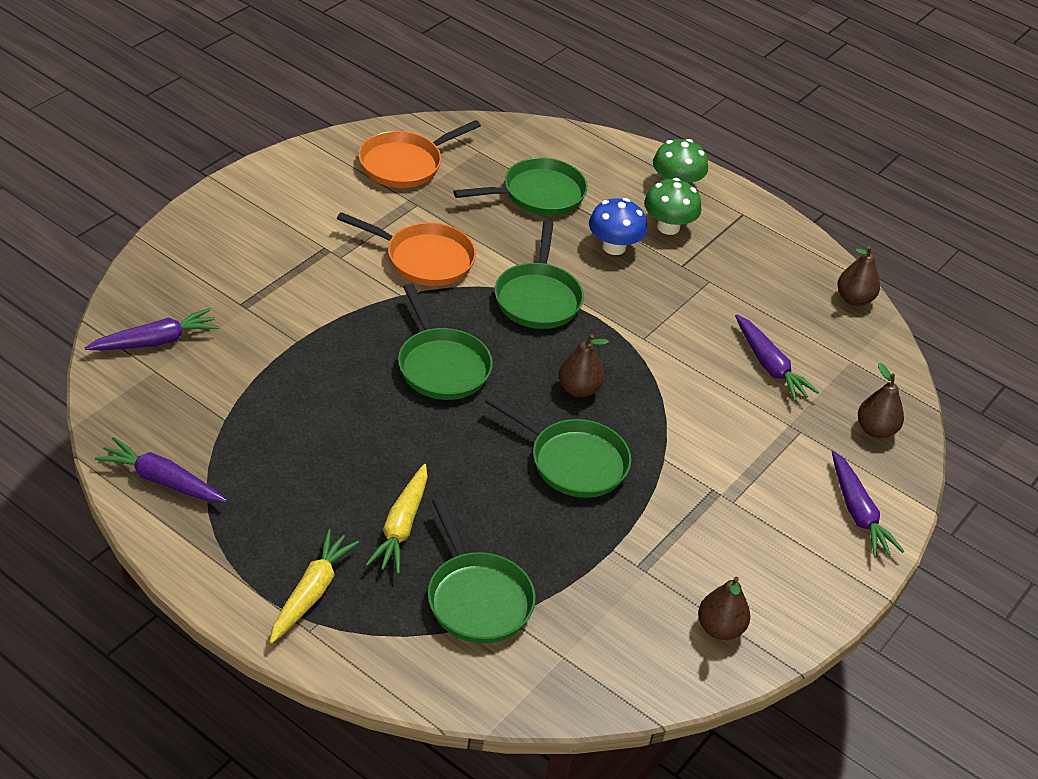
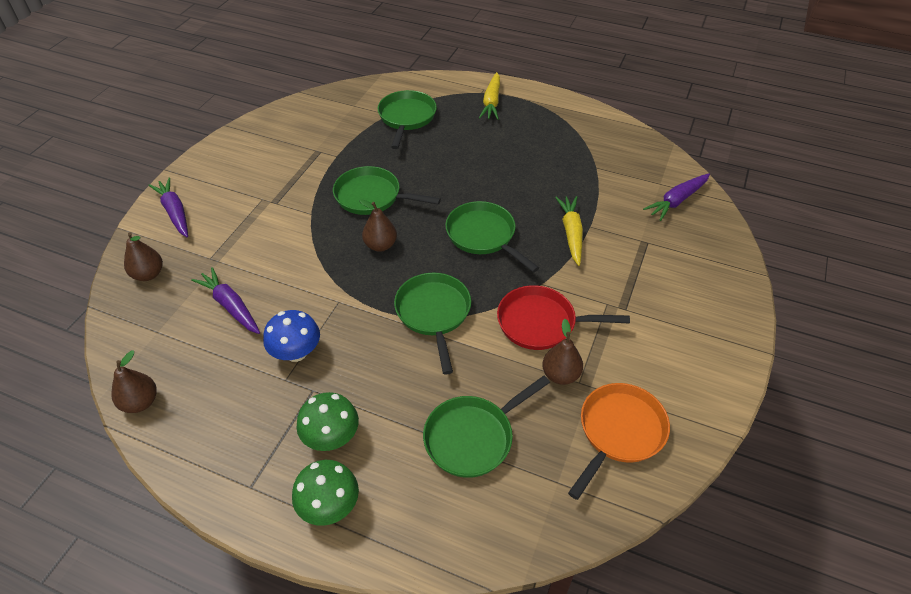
camera: 170 degrees right, 5 degrees up
purple carrot [95,437,227,502] -> none
orange pan [337,212,476,286] -> red pan [497,285,630,350]
yellow carrot [366,464,428,574] -> yellow carrot moved to [555,196,583,266]
green pan [428,497,536,644] -> green pan turned 45 degrees clockwise [377,90,437,149]
blue mushroom [589,198,647,255] -> blue mushroom moved to [263,310,320,362]
brown pear [698,577,750,640] -> brown pear moved to [542,319,583,385]

